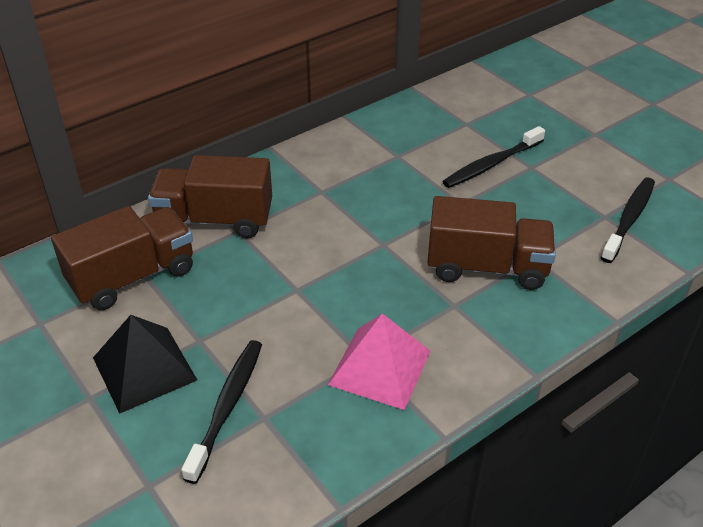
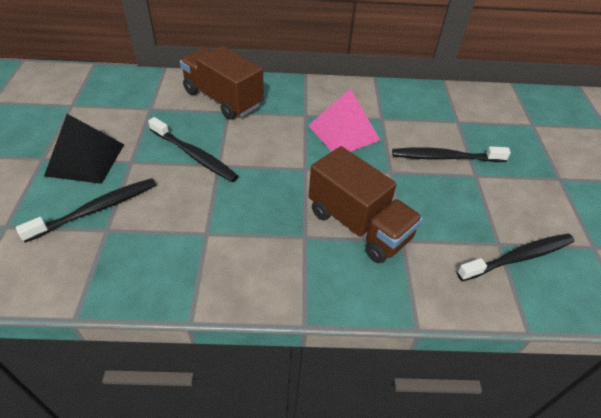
camera: 35 degrees right, 5 degrees up
brown truck [51,206,193,310] -> none
pink pyramid [328,313,431,410] -> pink pyramid moved to [308,89,380,152]
none -> black toothbrush [148,117,238,182]

